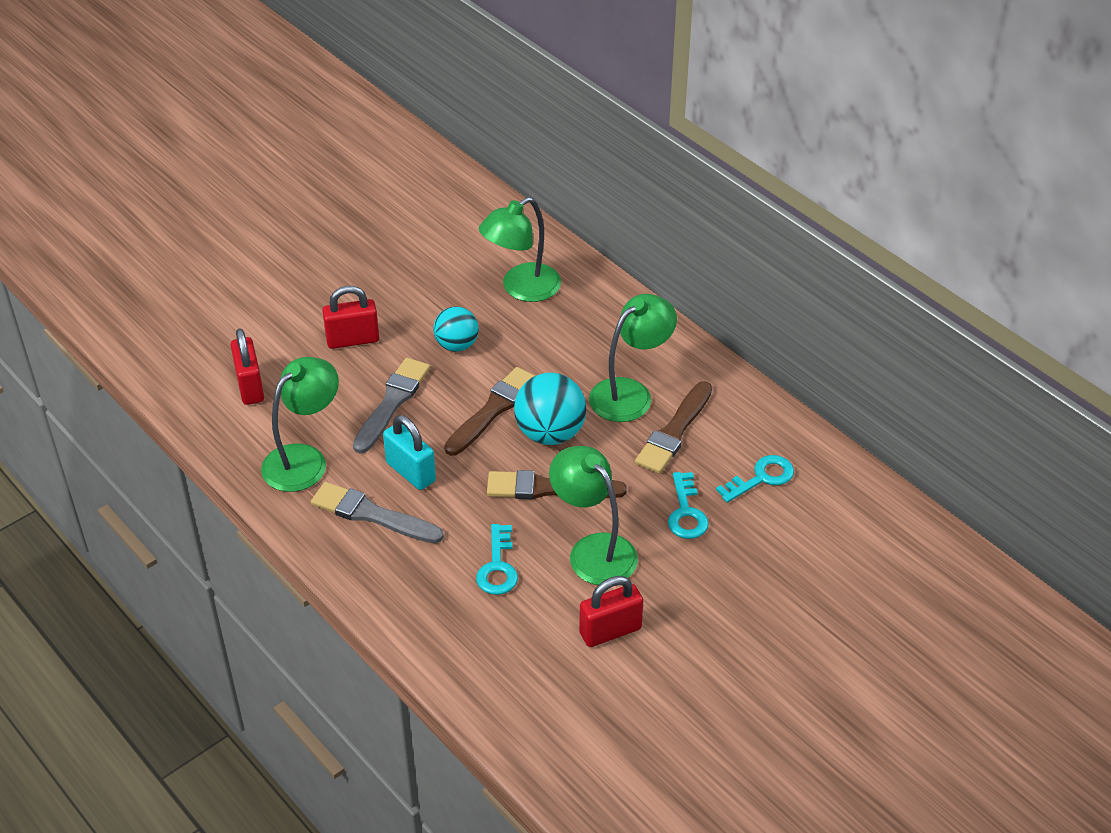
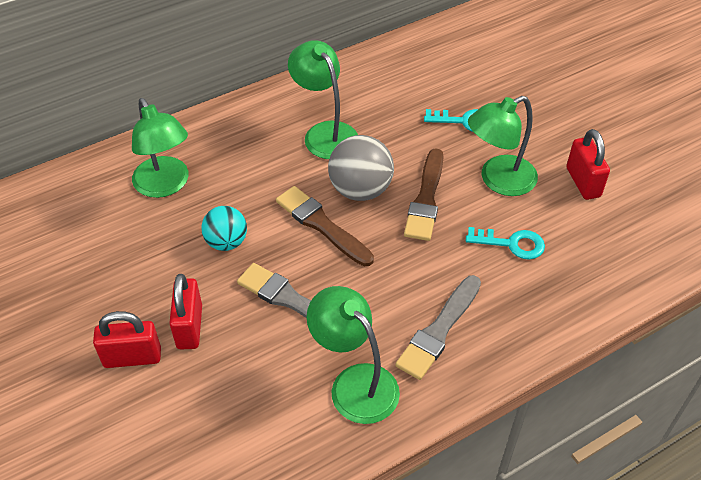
camera: 80 degrees left, 5 degrees up
red padlock [231,328,264,405] -> red padlock moved to [93,311,161,368]
turquoise padlock [383,415,436,490] -> none
turquoise ball [514,373,586,445] -> grey ball [328,135,394,201]
brown brush [635,381,712,474] -> none
turquoise key [716,455,794,503] -> none

